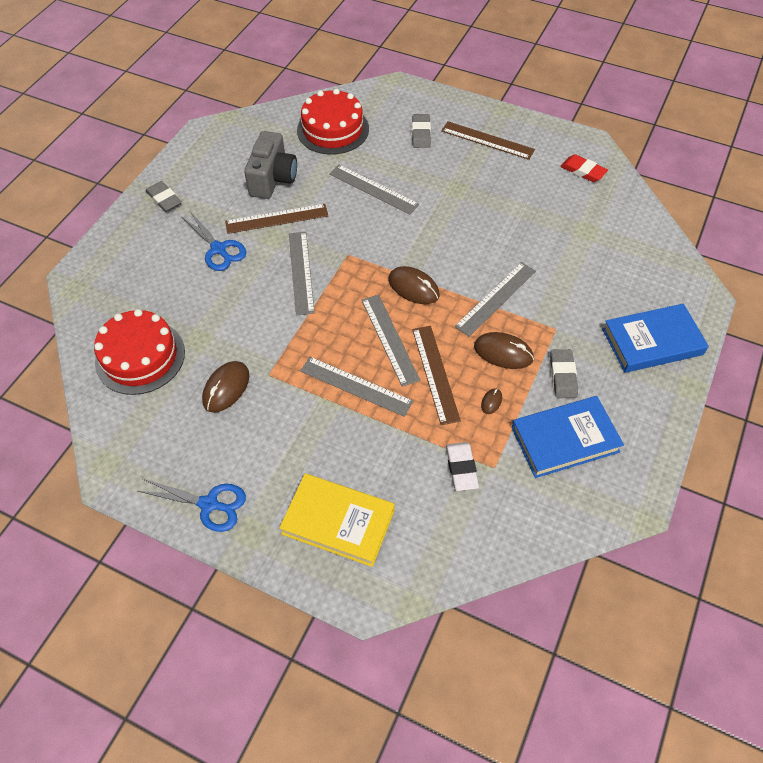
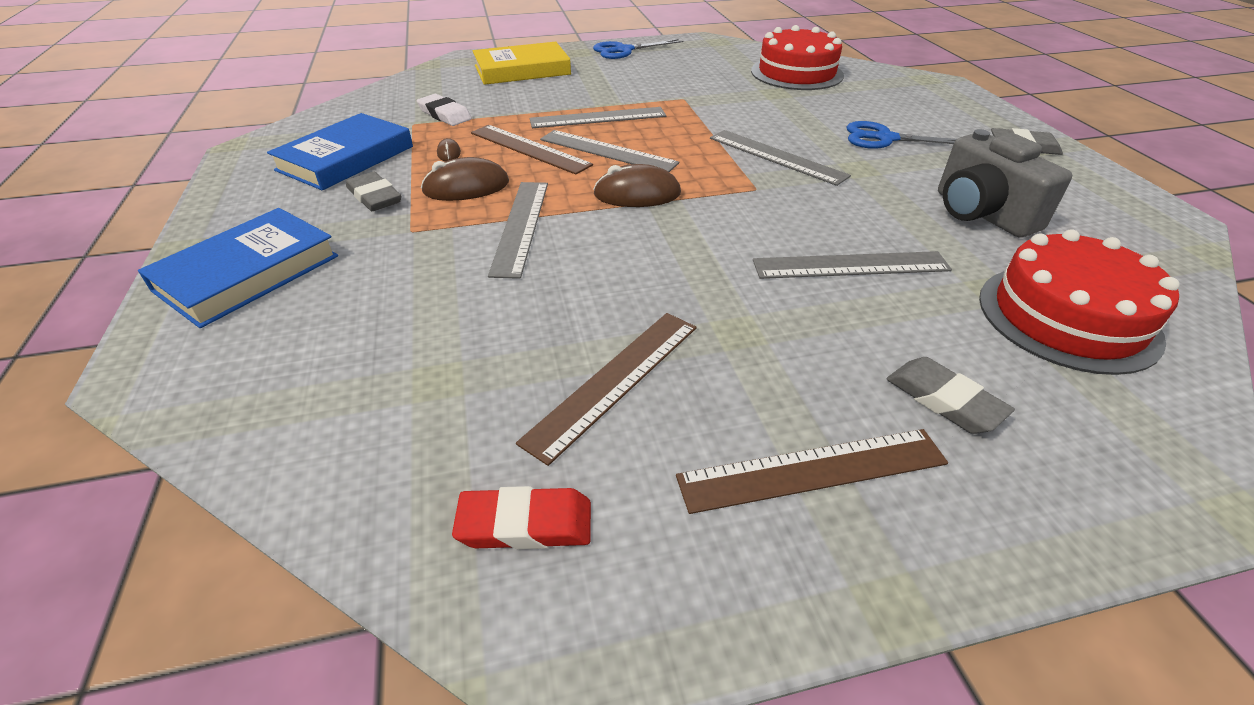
camera: 140 degrees right, 15 degrees down
brown mouse [202,361,249,413] -> none
brown ruler [225,204,328,234] -> brown ruler moved to [516,313,697,466]

